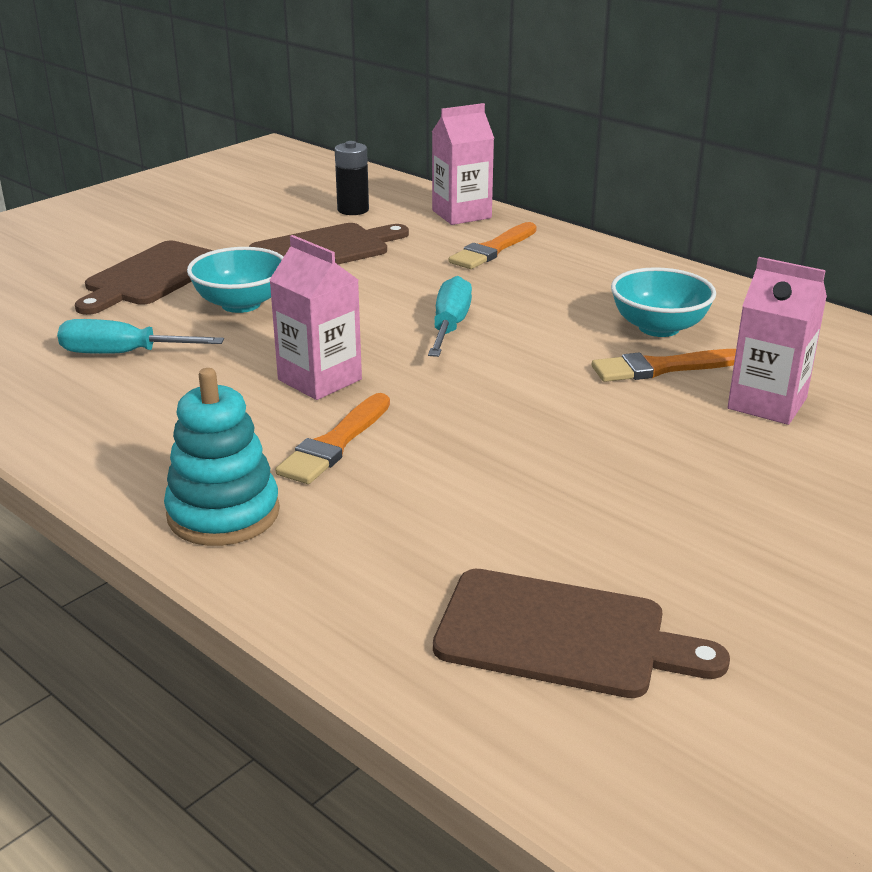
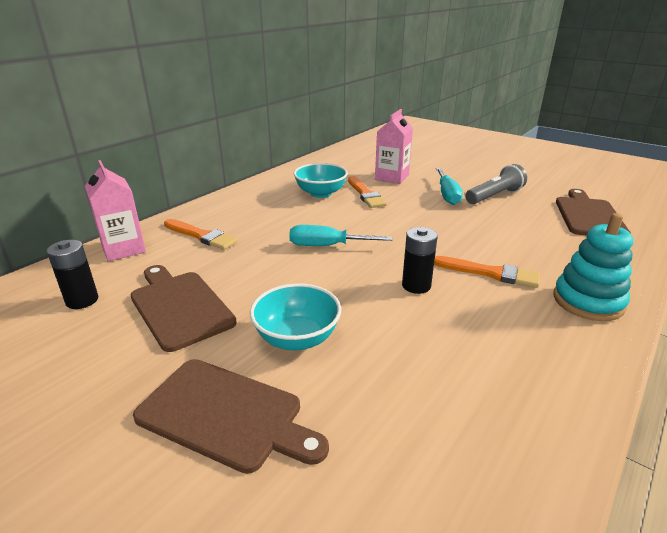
camera: 95 degrees left, 0 degrees up
turquoise screwdriver [57,319,224,354] -> turquoise screwdriver moved to [436,168,463,205]
pink carton [269,235,362,400] -> black battery [402,227,438,294]
none -> grey flashlight [465,164,527,204]

